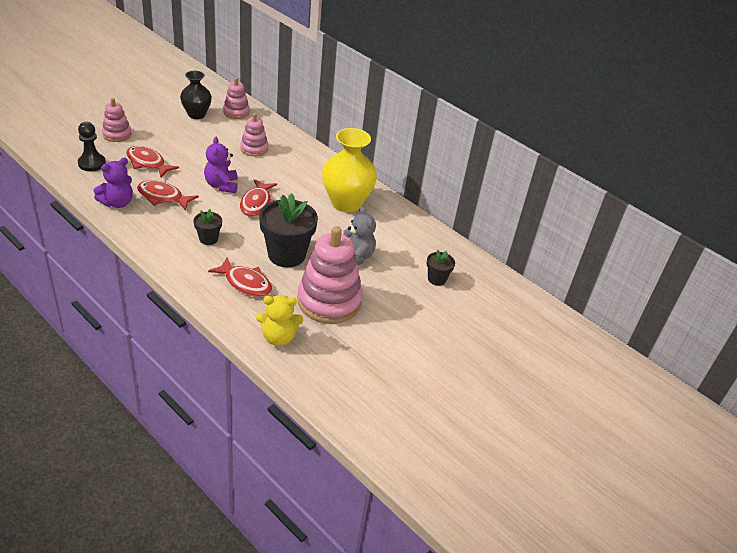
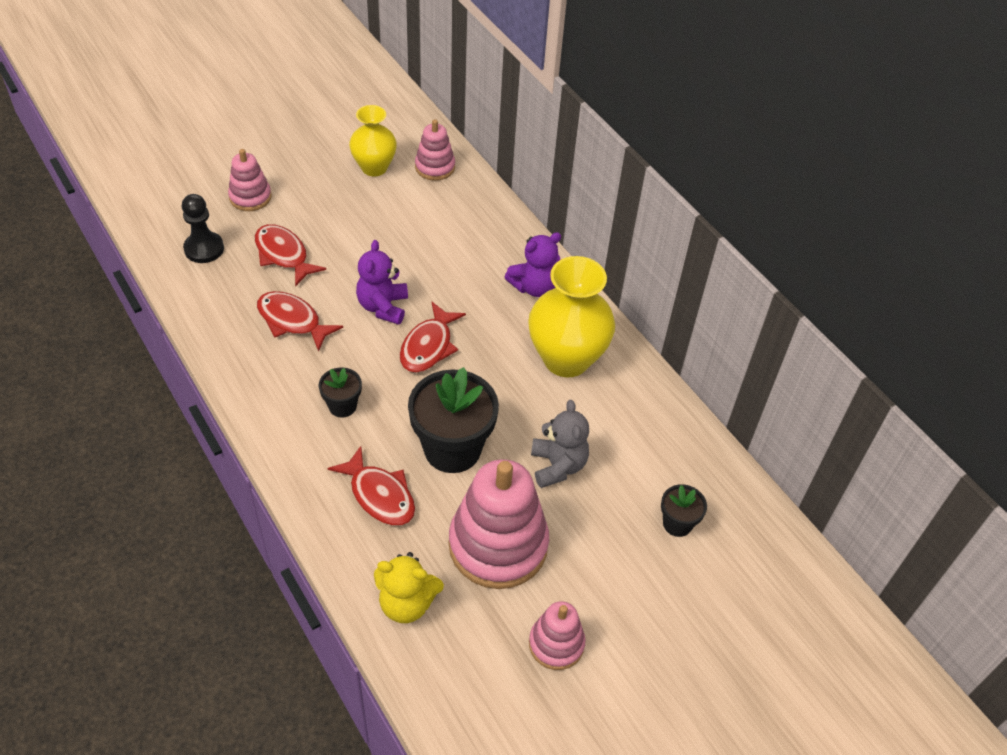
camera: 15 degrees right, 10 degrees up
purple teddy bear [94,158,133,208] -> purple teddy bear moved to [505,232,561,297]
black vase [180,70,212,119] -> yellow vase [349,105,397,176]
pink stacking toy [240,113,268,156] -> pink stacking toy moved to [529,601,585,670]

